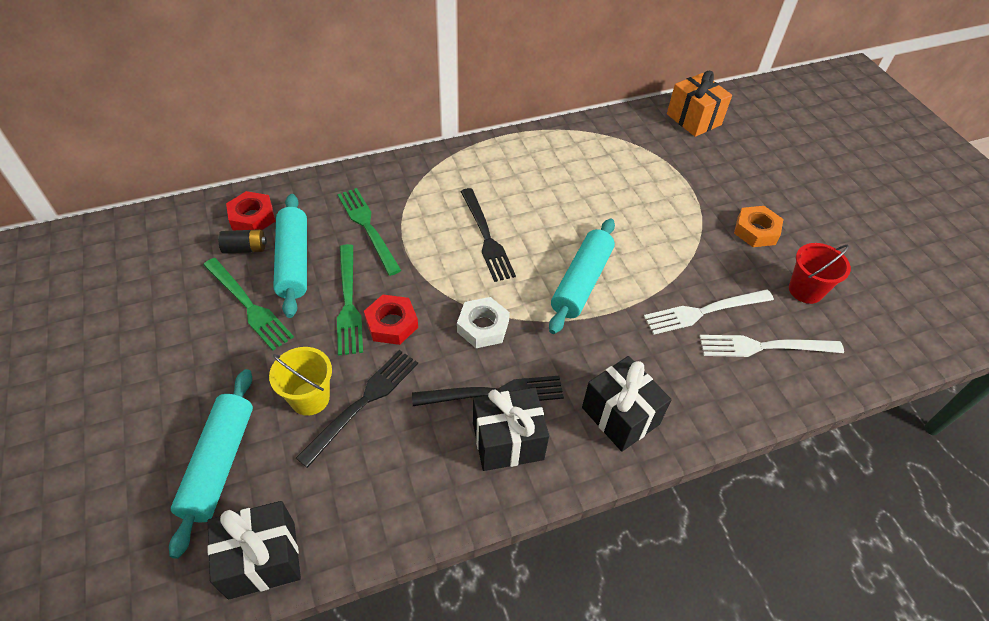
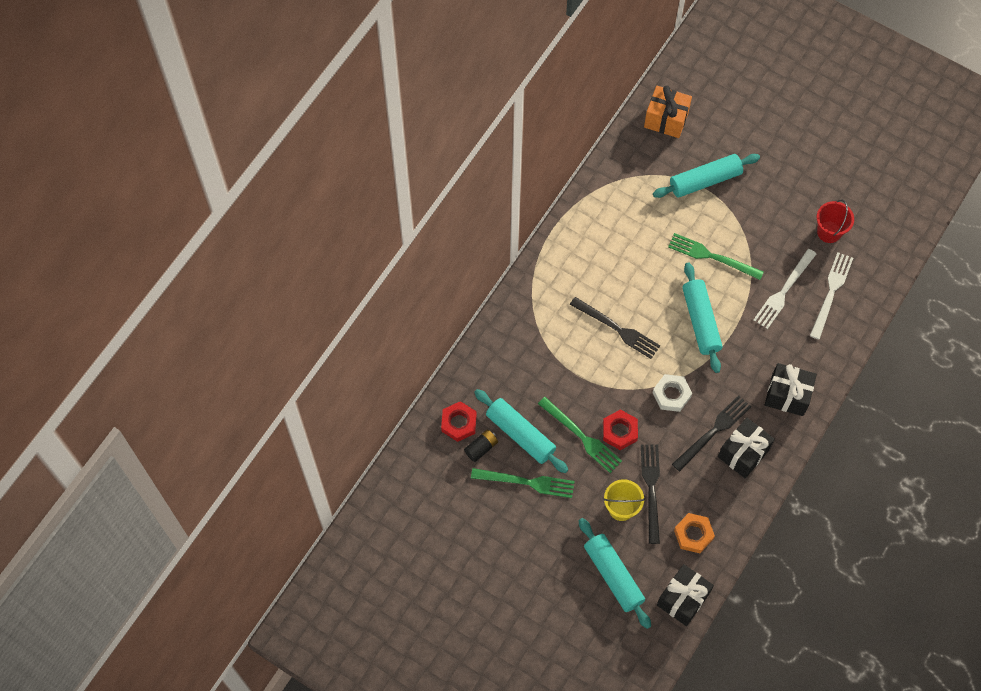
camera: 35 degrees left, 15 degrees up
green fork [337,188,402,276] -> green fork moved to [668,233,764,280]
white fork [699,335,844,357] -> white fork turned 150 degrees clockwise [810,252,853,340]
orange nut [734,206,783,247] -> orange nut moved to [674,513,715,553]
none -> turquoise rolling pin [653,154,760,198]

